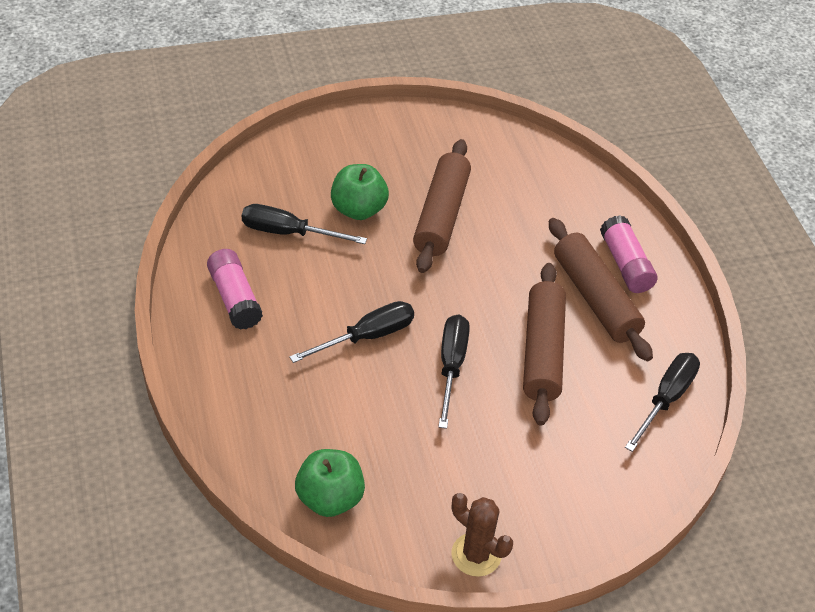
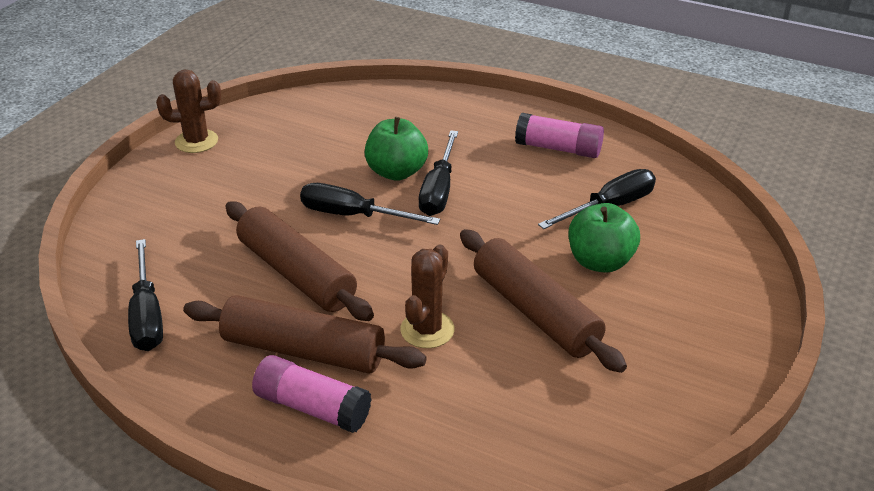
camera: 135 degrees right, 10 degrees down
green apple [295,449,365,517] -> green apple moved to [365,117,428,181]
black screwdriver [438,315,470,429] -> black screwdriver turned 150 degrees clockwise [300,183,440,225]
none -> brown cactus [400,244,455,348]

